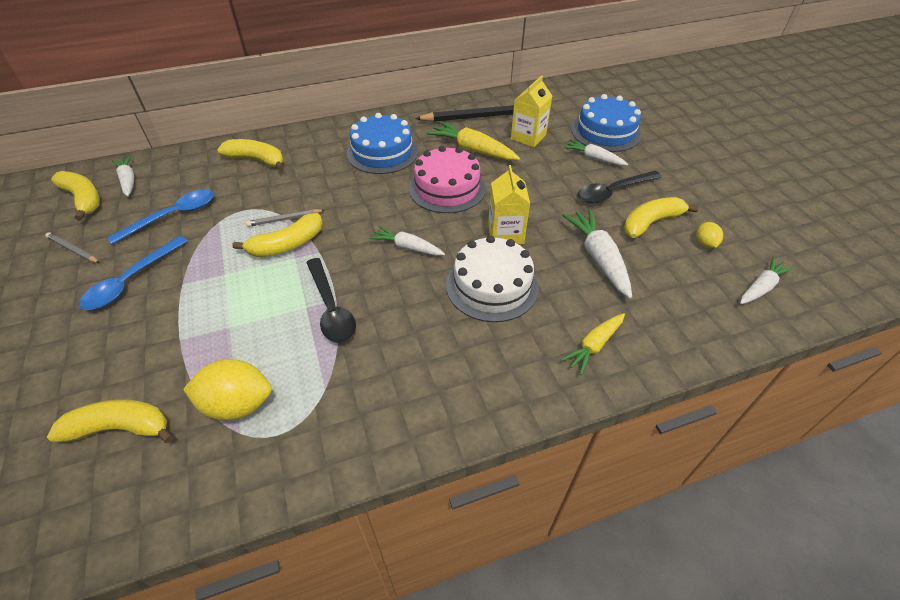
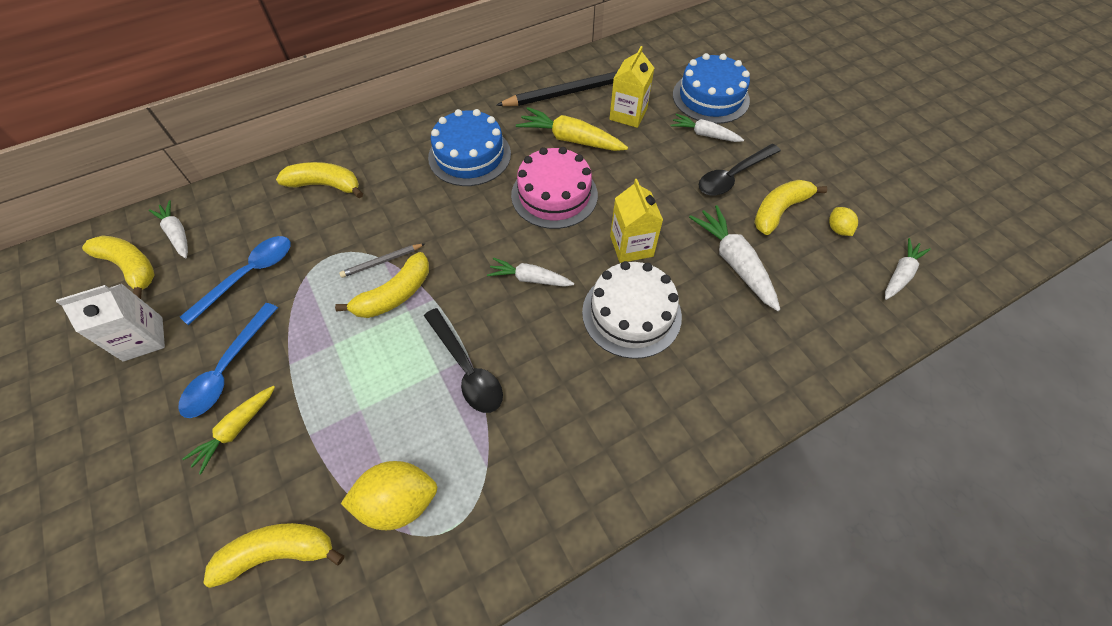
camera: 10 degrees left, 10 degrees up
grey pencil [45,232,100,263] -> white carton [56,284,165,362]
yellow carrot [561,313,625,375] -> yellow carrot moved to [182,386,275,474]

